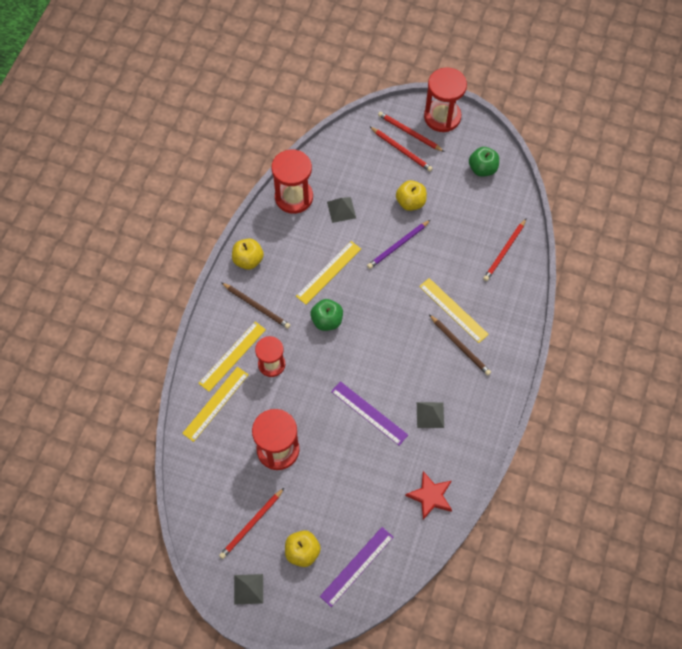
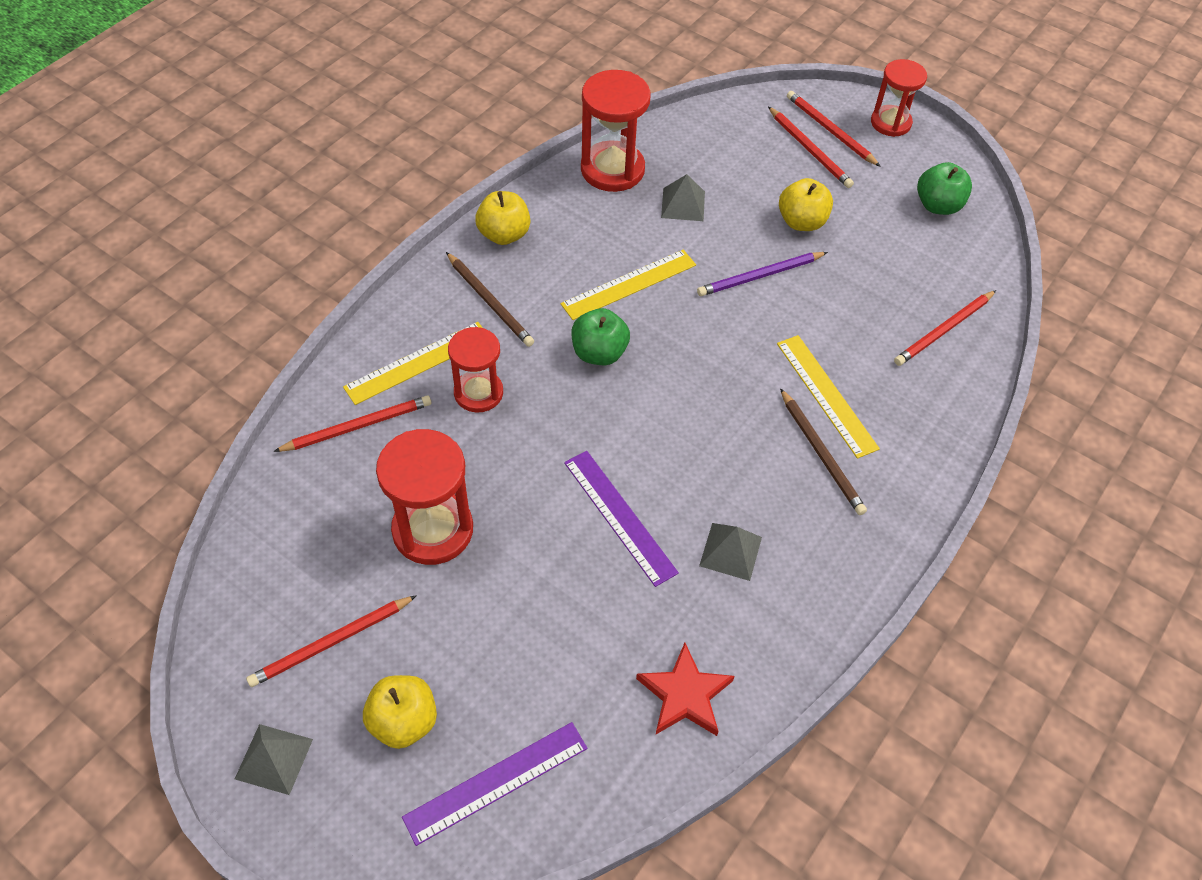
camera: 15 degrees right, 10 degrees down
yellow ruler [182,367,249,442] -> red pencil [273,396,431,452]
red hourglass [424,67,467,132] -> red hourglass [871,59,927,137], size x0.66

